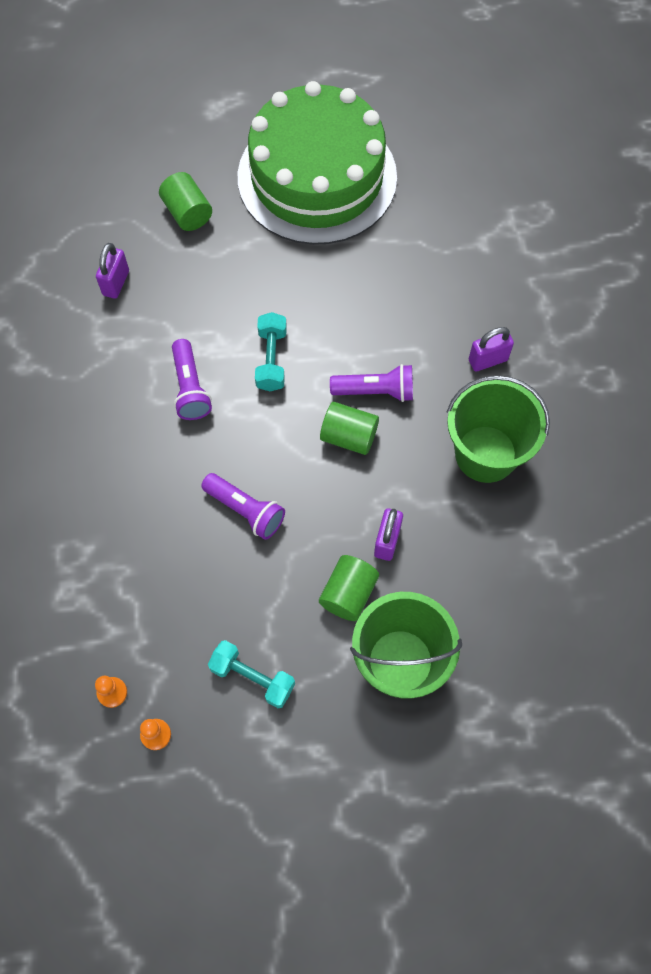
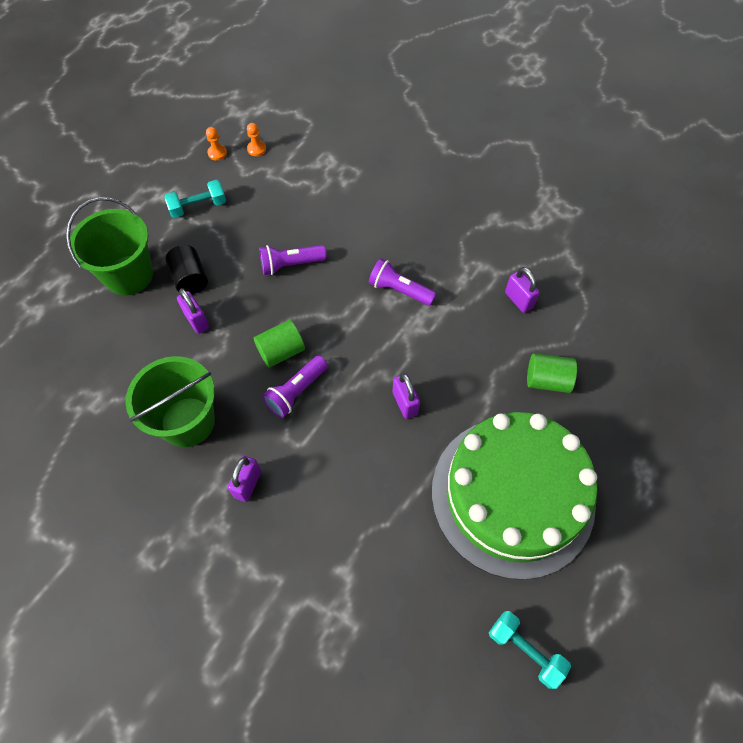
camera: 130 degrees right, 5 degrees down
turquoise dumbbell [255,312,287,391] -> turquoise dumbbell moved to [489,611,571,689]
green cylinder [319,555,379,621] -> black cylinder [165,245,208,294]
none -> purple padlock [392,373,420,419]

